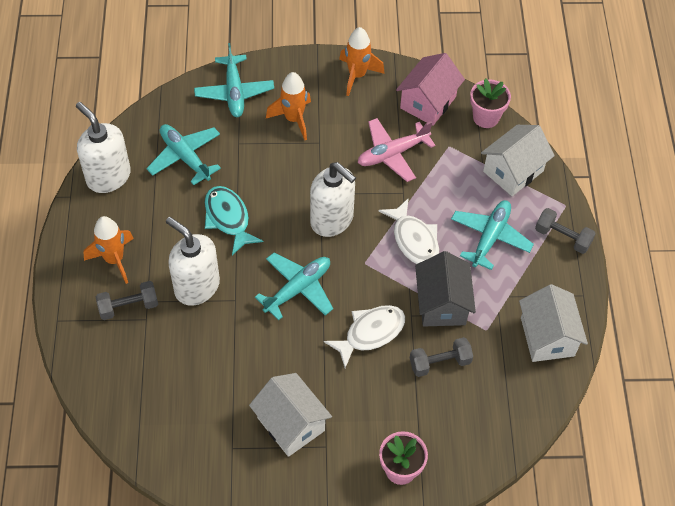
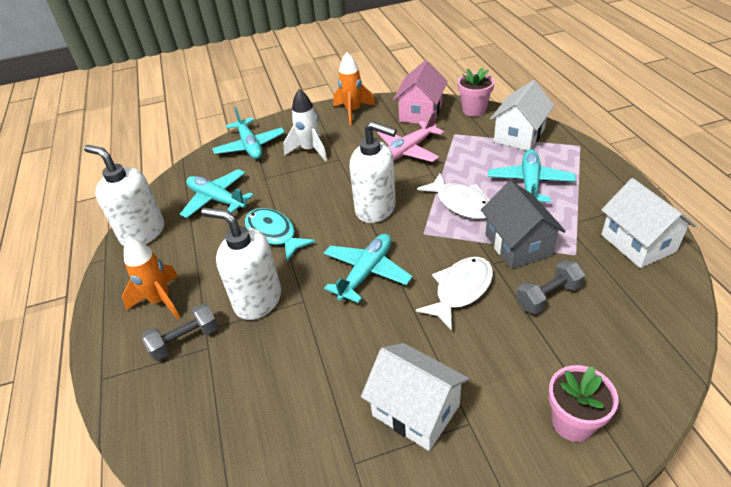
camera: 10 degrees left, 15 degrees down
orange rocket [266,72,311,140] -> white rocket [283,89,327,161]
grey dumbbell [535,208,596,254] -> none

